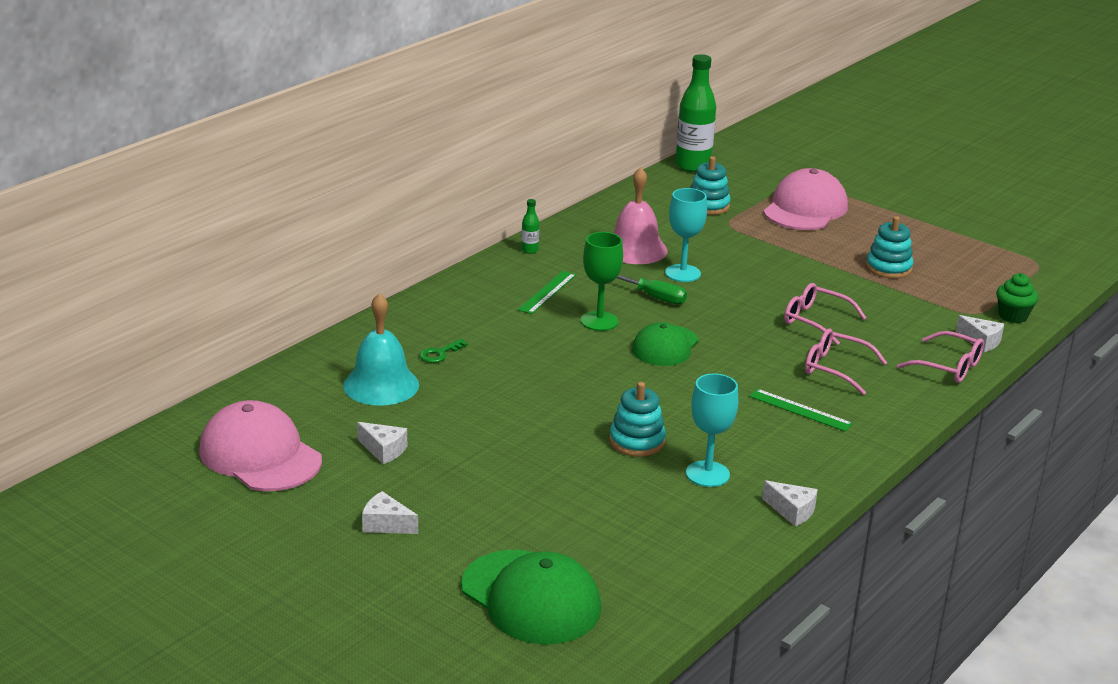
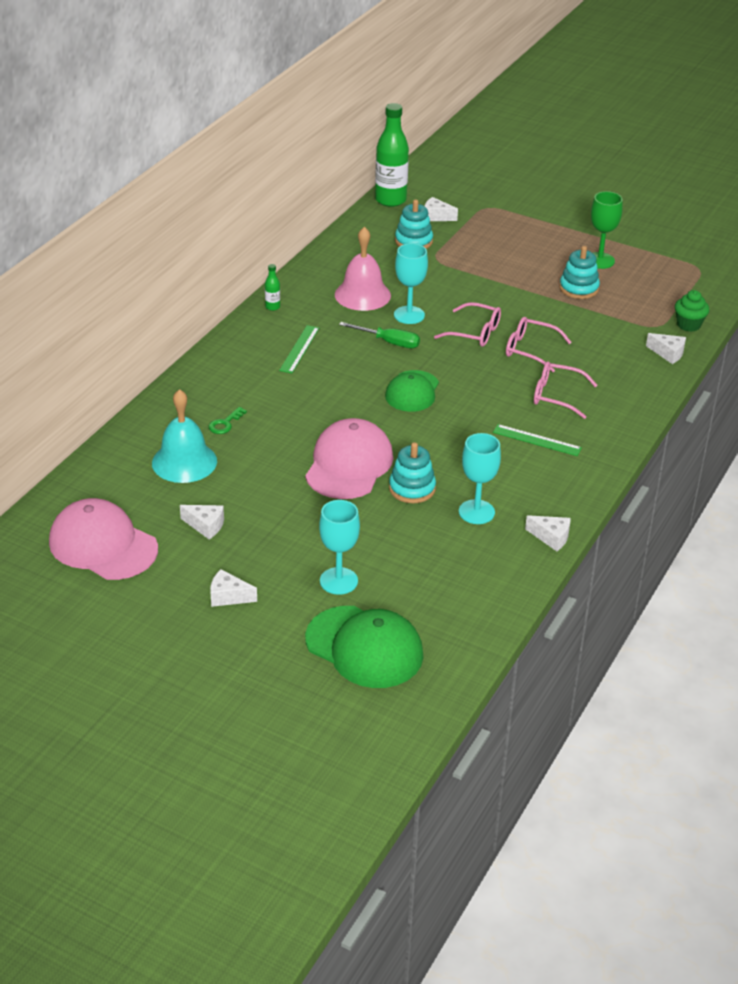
camera: 10 degrees left, 10 degrees up
green goblet [581,232,623,331] -> green goblet moved to [591,191,623,269]
pink cap [763,168,848,230] -> pink cap moved to [305,418,393,499]
pink glasses [897,331,984,383] -> pink glasses moved to [434,302,501,347]
none -> turquoise goblet [319,500,360,595]
none -> white cheese [425,197,458,221]

